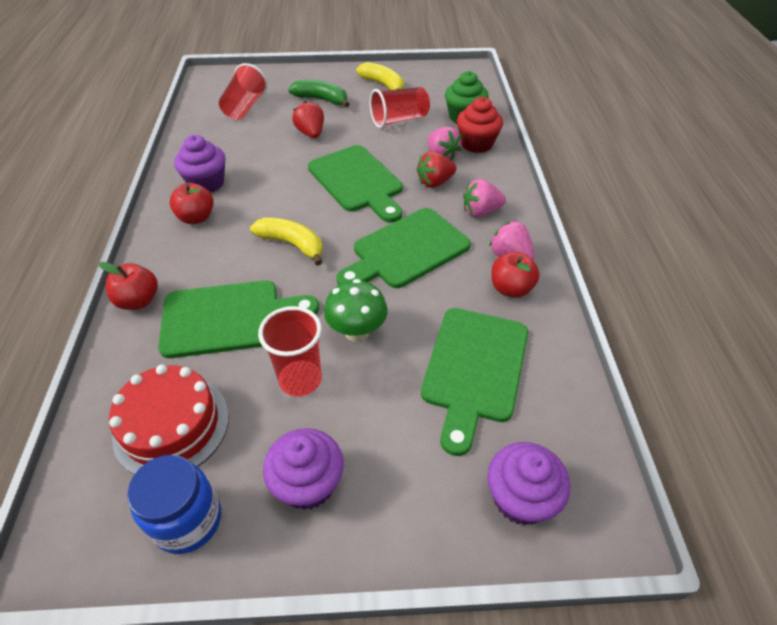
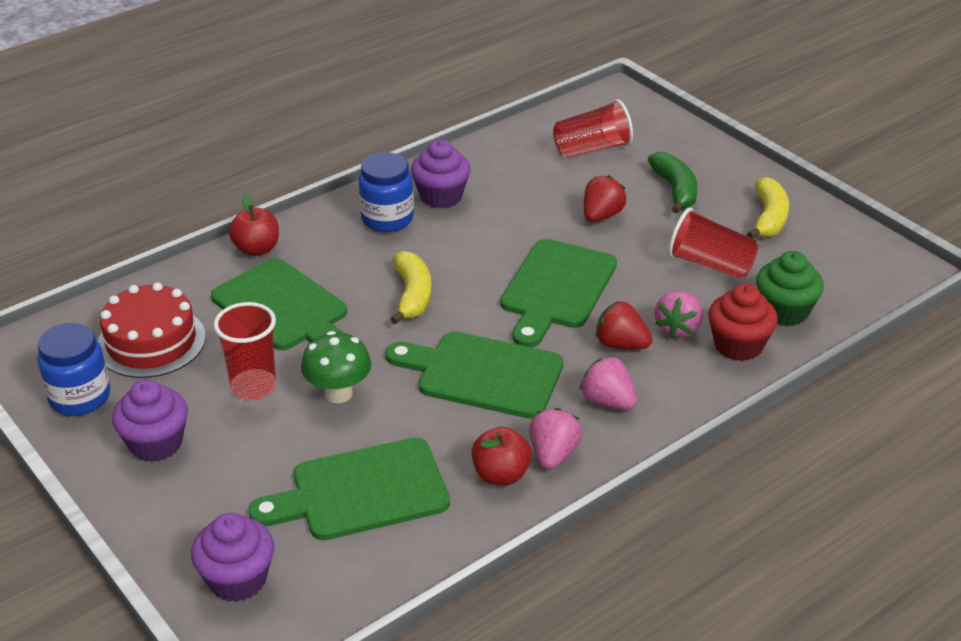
camera: 55 degrees right, 10 degrees down
red apple [169,183,213,224] -> blue jar [359,152,414,232]

